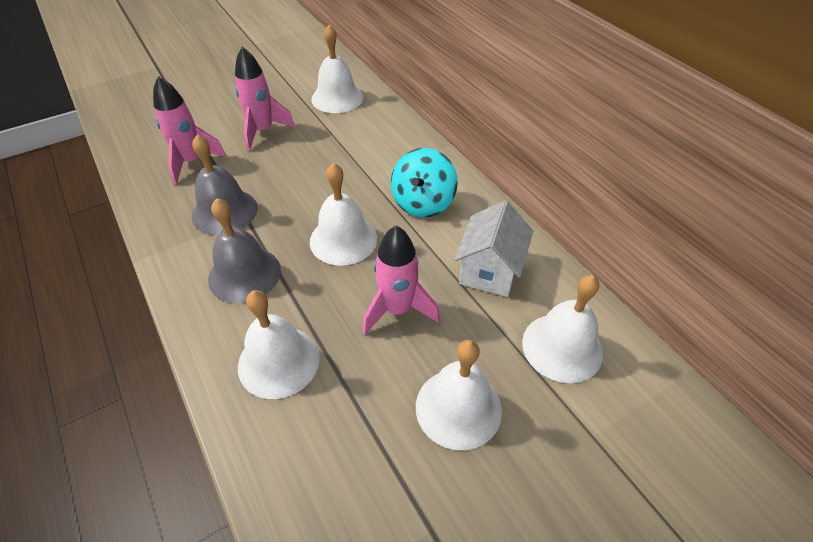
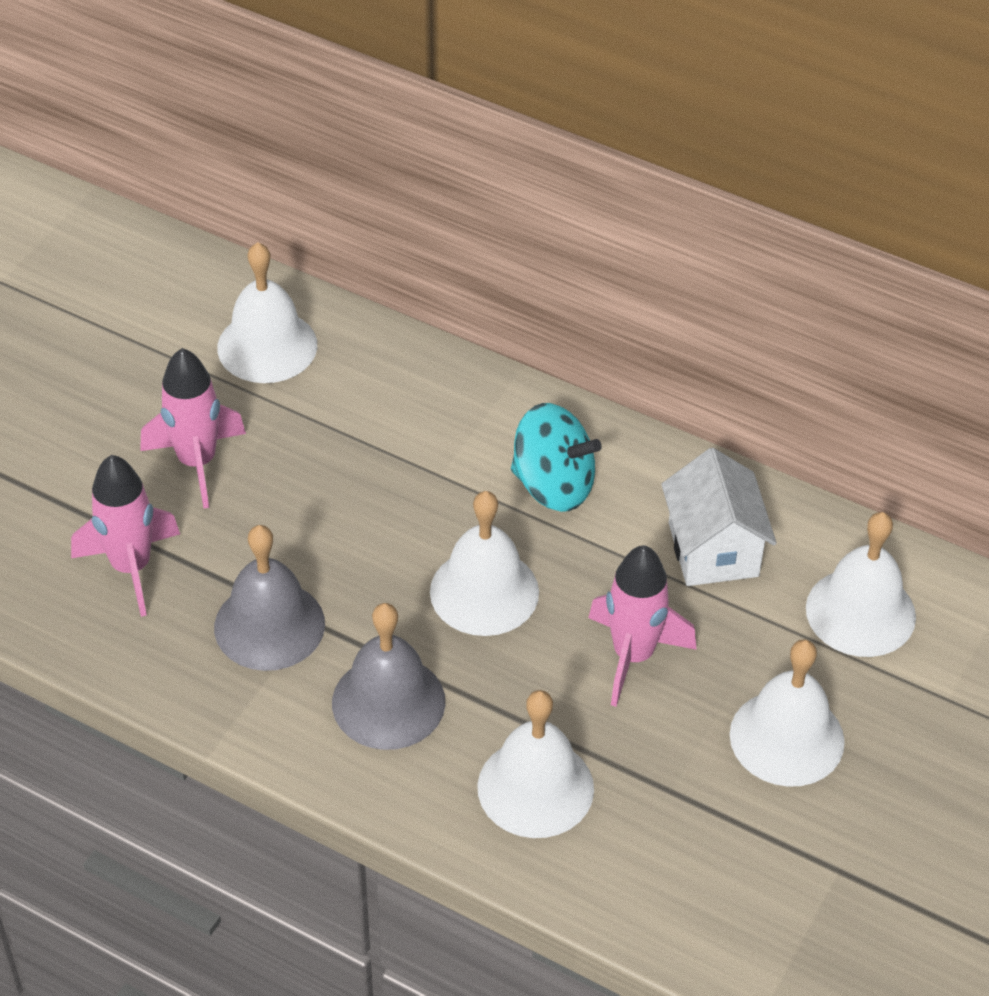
camera: 30 degrees left, 0 degrees up
turquoise spinning top [391,148,458,218] -> turquoise spinning top turned 60 degrees counterclockwise [511,403,602,512]

